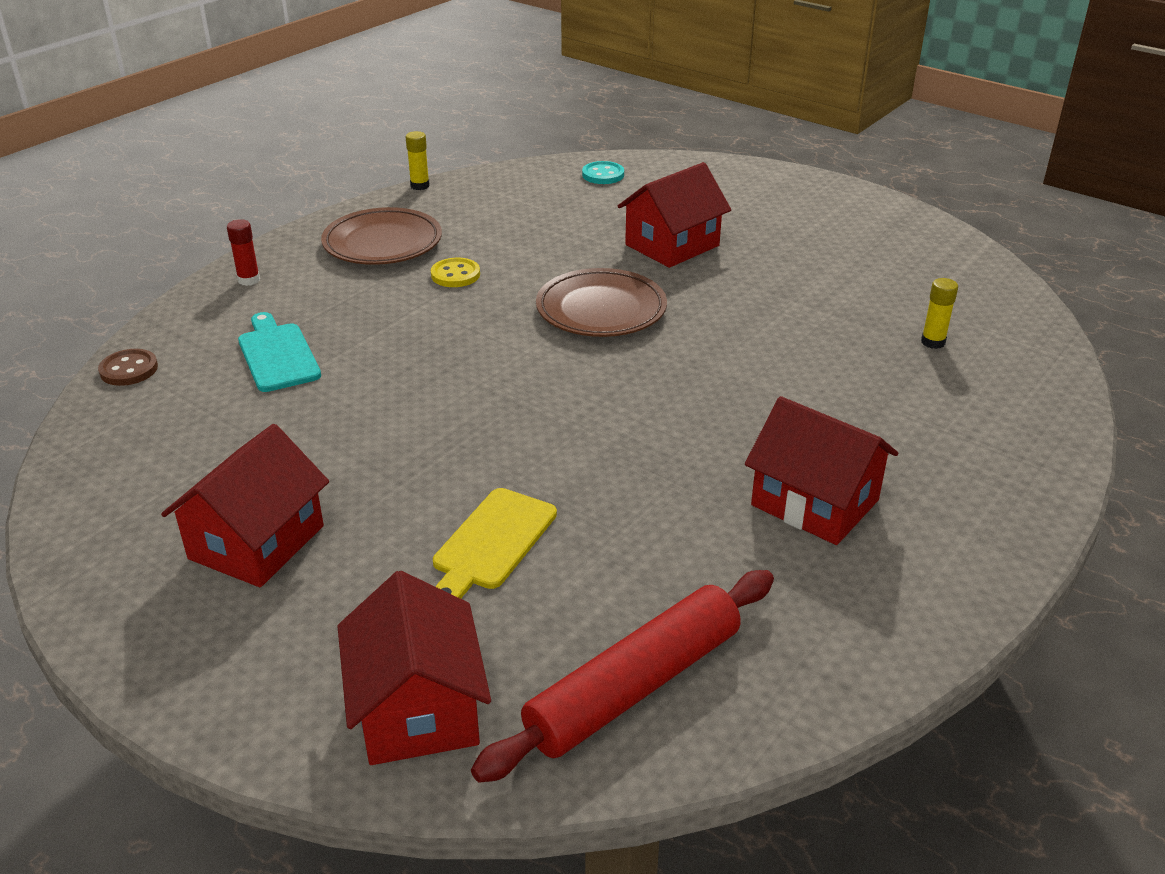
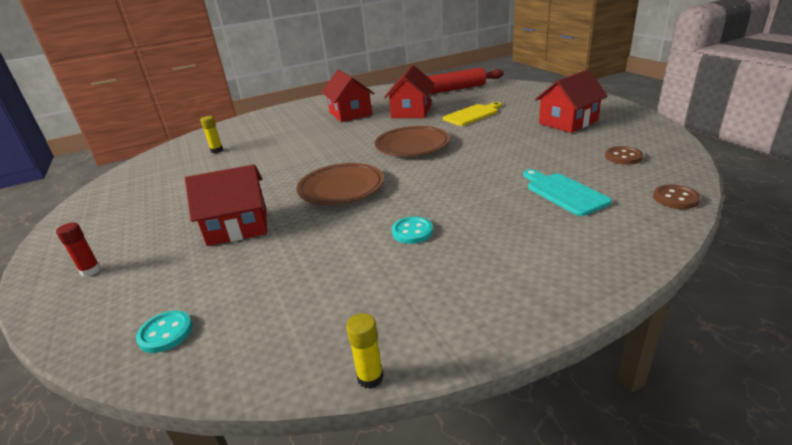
camera: 150 degrees left, 5 degrees down
red glue stick [227,219,260,286] -> red glue stick moved to [56,222,101,277]
turquoise cutting board [238,312,321,392] -> turquoise cutting board turned 150 degrees clockwise [523,169,612,216]
brown plate [321,207,442,265] -> brown plate moved to [375,126,450,156]
red house [337,571,491,765] -> red house moved to [384,65,435,118]
yellow button [431,258,480,287] -> turquoise button [392,217,433,244]
none -> brown button [605,146,643,165]

